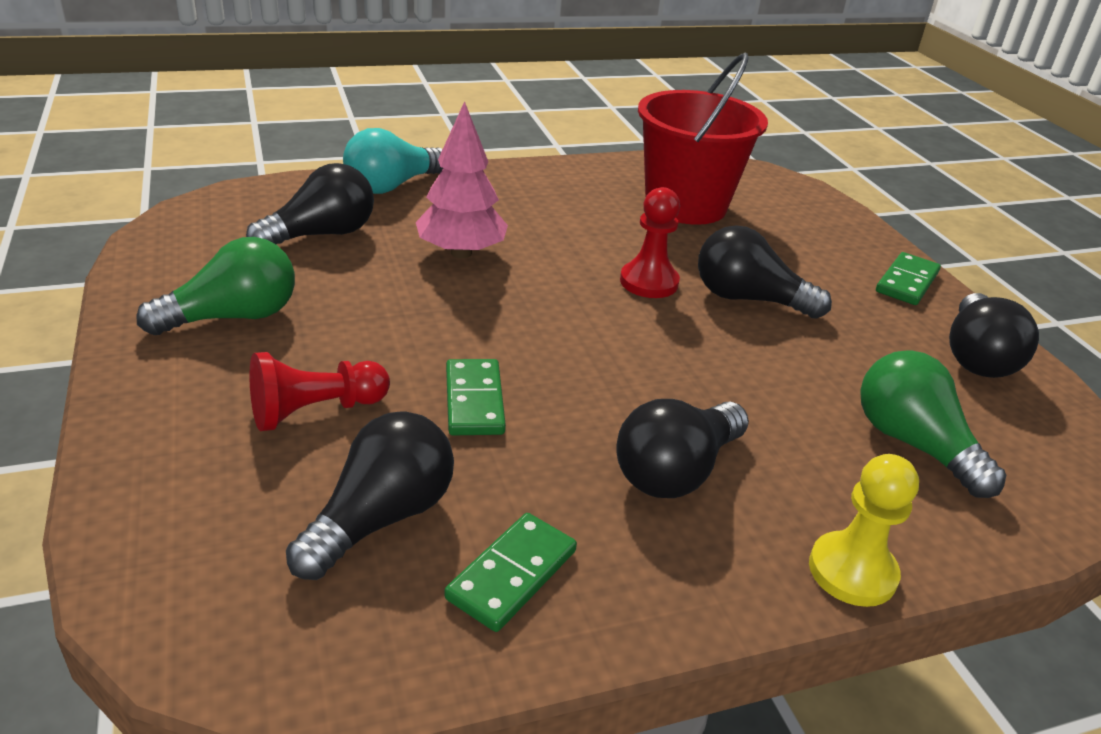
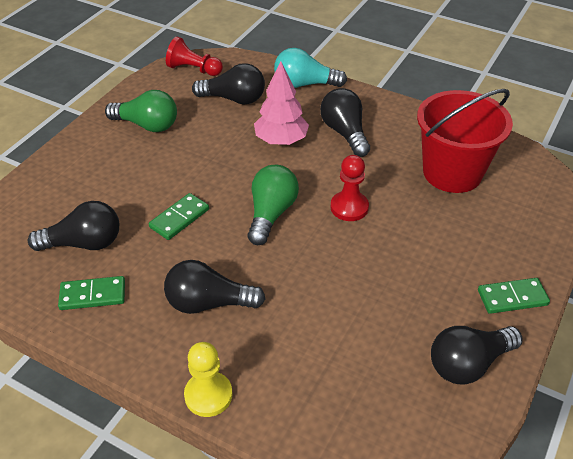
camera: 50 degrees right, 10 degrees up
red pawn [250,352,390,431] -> red pawn moved to [166,37,223,76]
black light bulb [698,225,832,319] -> black light bulb moved to [320,88,370,157]
green light bulb [860,350,1006,498] -> green light bulb moved to [248,165,299,245]

